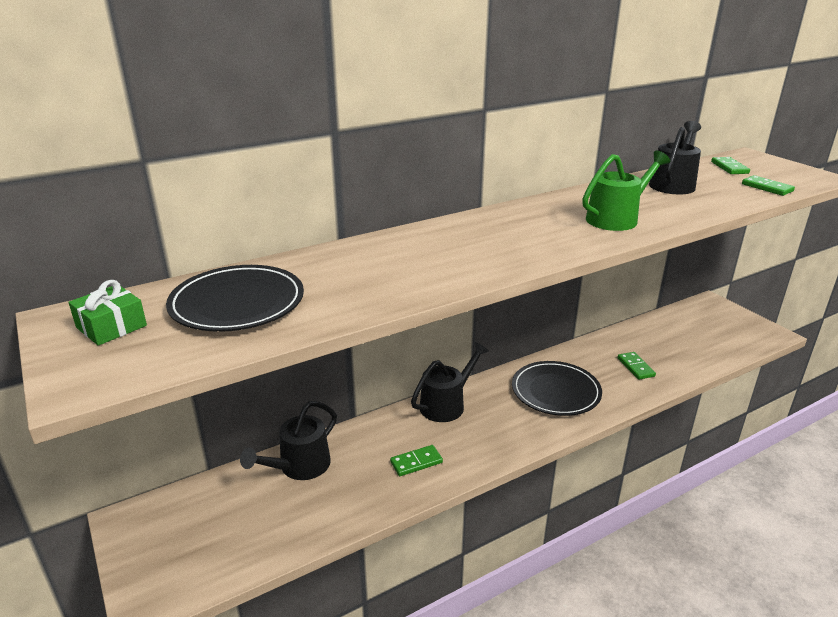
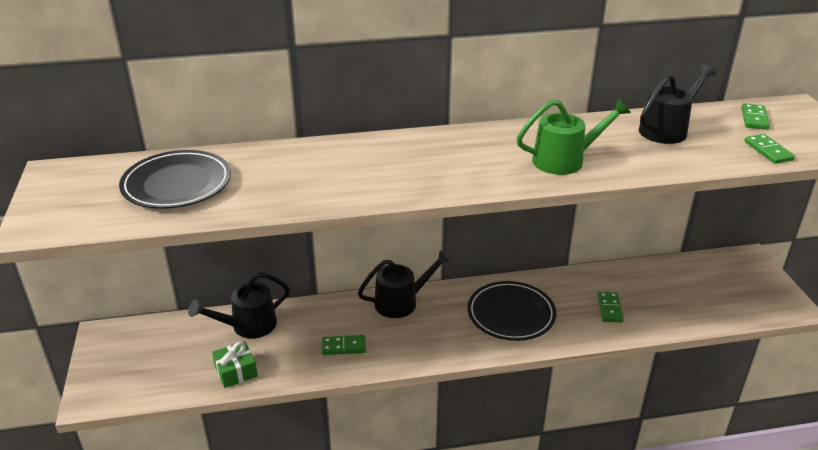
camera: 20 degrees right, 5 degrees up
green gift [68,280,147,346] -> green gift moved to [212,341,258,388]

